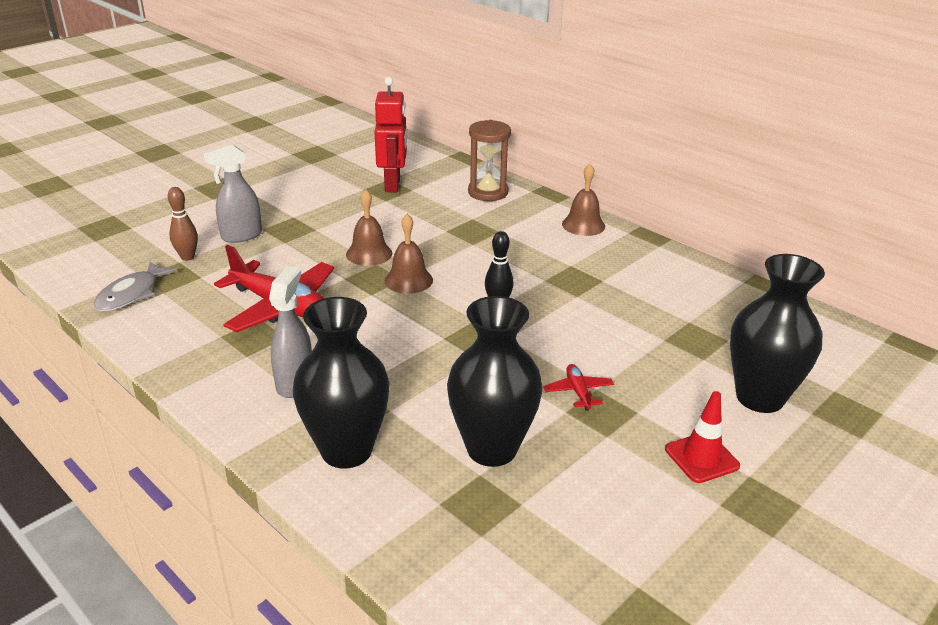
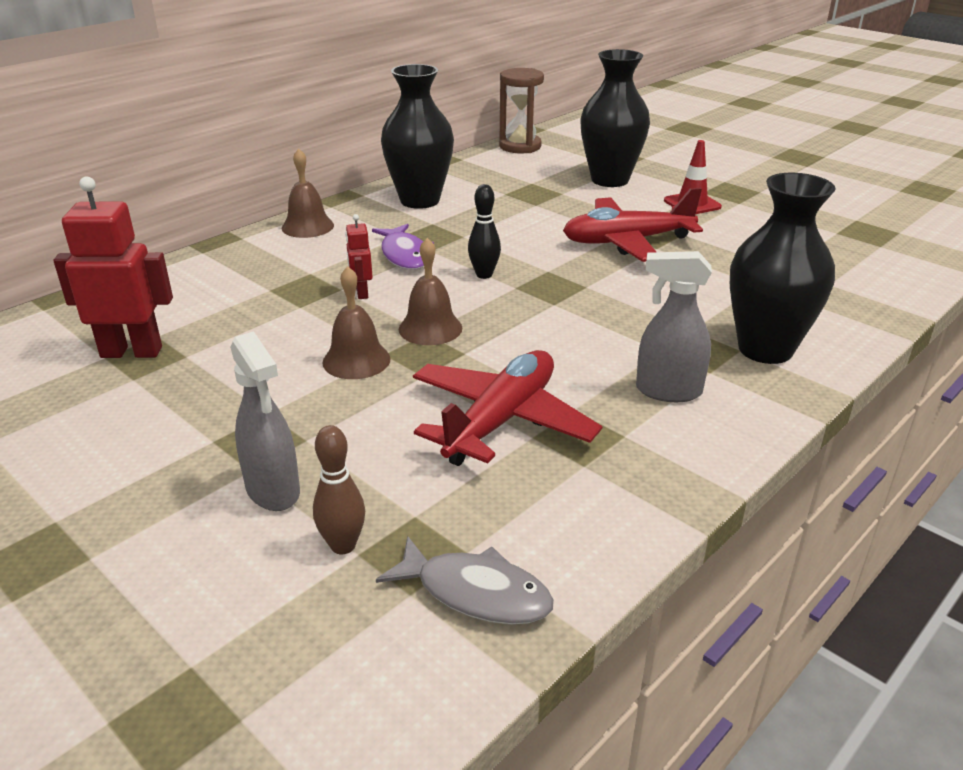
camera: 90 degrees left, 0 degrees up
black vase [447,296,543,467] -> black vase moved to [381,64,454,209]
brown hourglass [468,120,511,201] -> brown hourglass moved to [499,68,544,153]
red plane [543,364,614,411] -> red plane [563,188,703,262], size x2.23
none -> red robot [345,214,373,299]
none -> purple fish [372,224,434,270]

